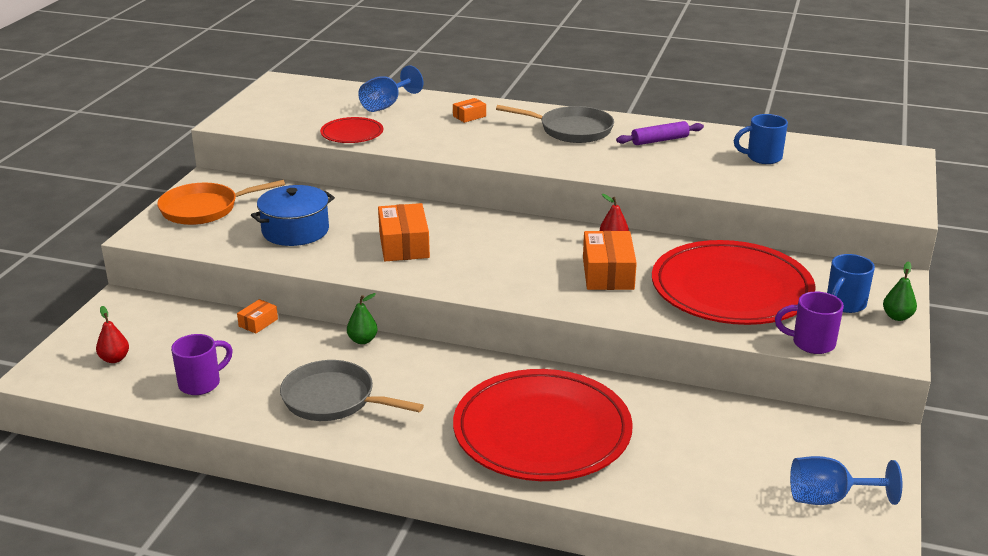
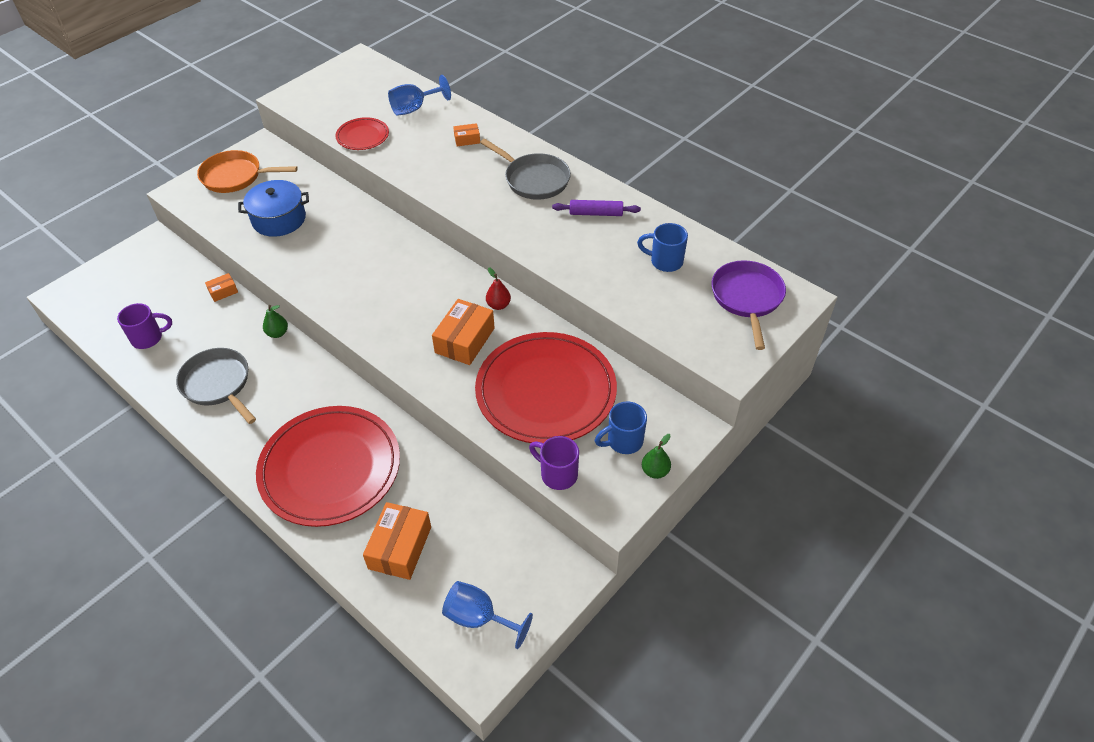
camera: 25 degrees right, 20 degrees up
red pear [96,306,129,363] -> none
orange box [378,203,430,261] -> orange box moved to [363,502,431,580]
none -> purple pan [711,260,786,350]

